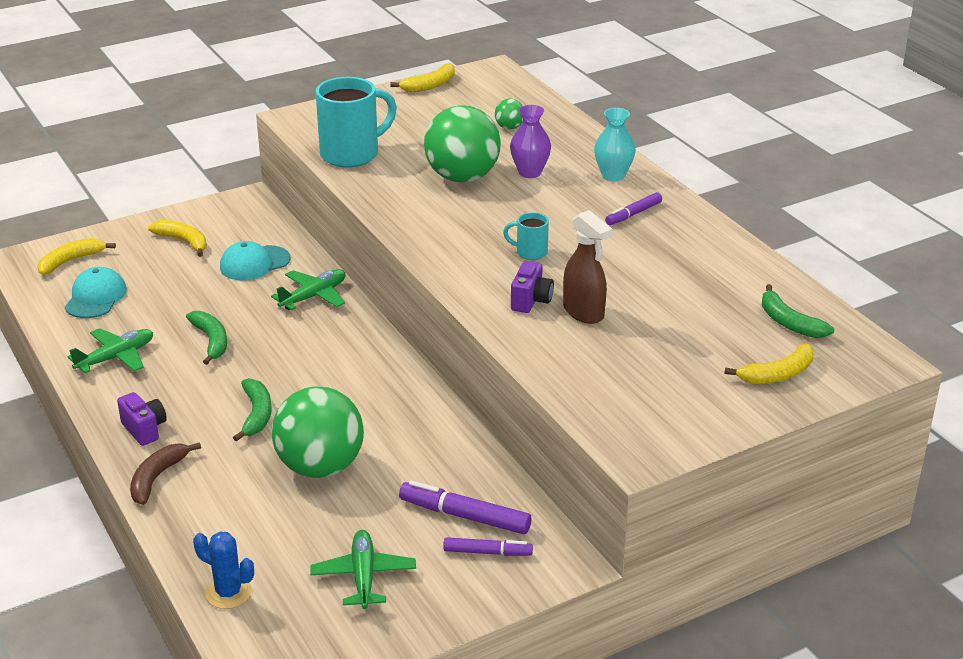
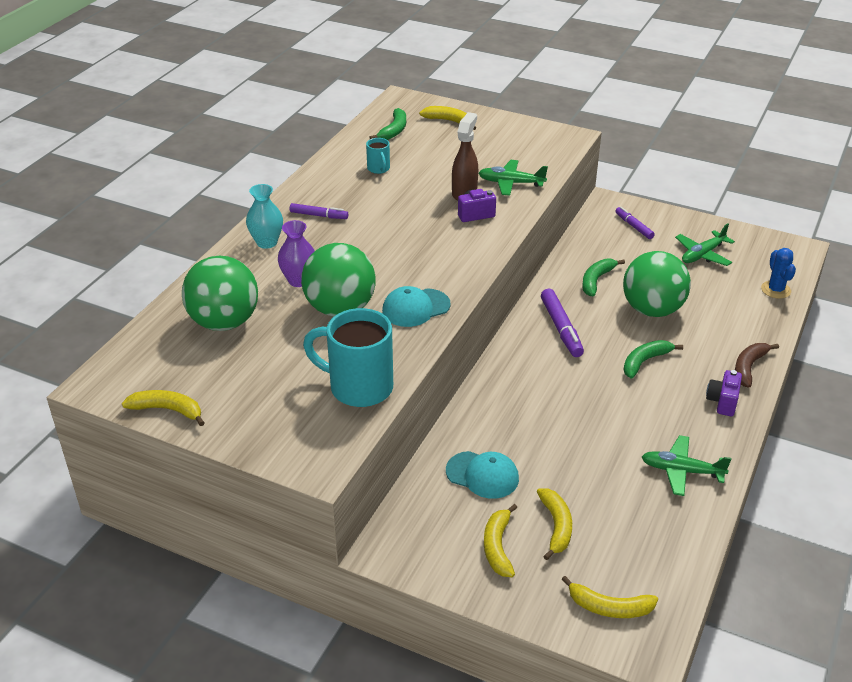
camera: 125 degrees left, 5 degrees up
turquoise cap [65,267,127,318] -> turquoise cap moved to [382,286,451,327]
brown banana [130,442,201,505] -> brown banana turned 135 degrees clockwise [735,343,779,388]
green banana [186,311,227,365] -> green banana moved to [582,259,625,296]
green plane [271,269,346,310] -> green plane moved to [479,160,548,196]
purple marker [399,480,532,534] -> purple marker moved to [541,289,584,357]
green ball [495,99,523,130] -> green ball [182,256,258,331], size x2.34
turquoise mug [503,212,549,260] -> turquoise mug moved to [366,138,390,174]
none -> yellow banana [537,489,572,560]

